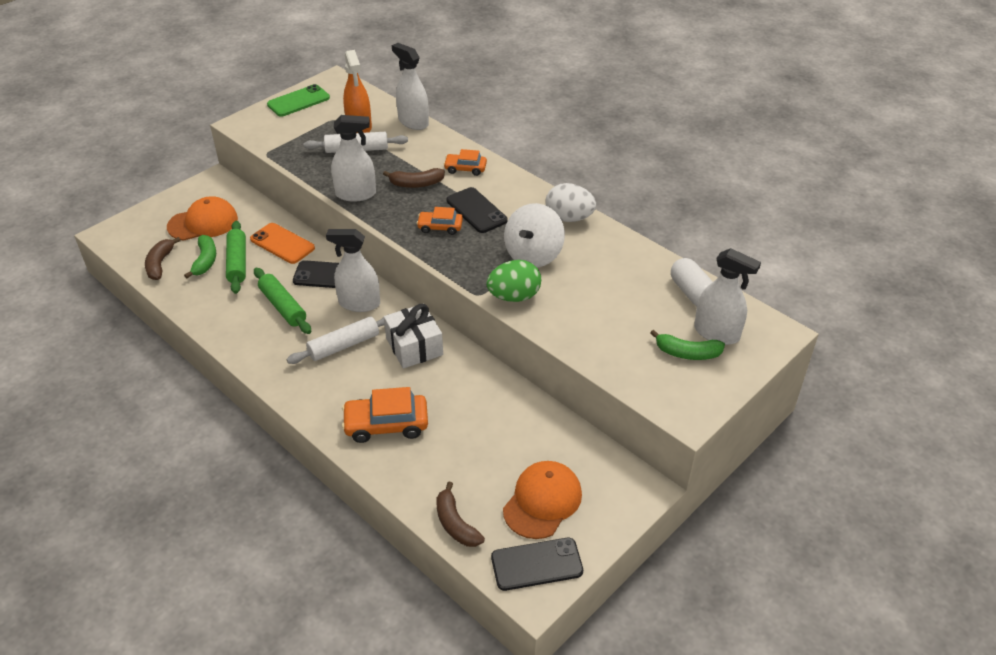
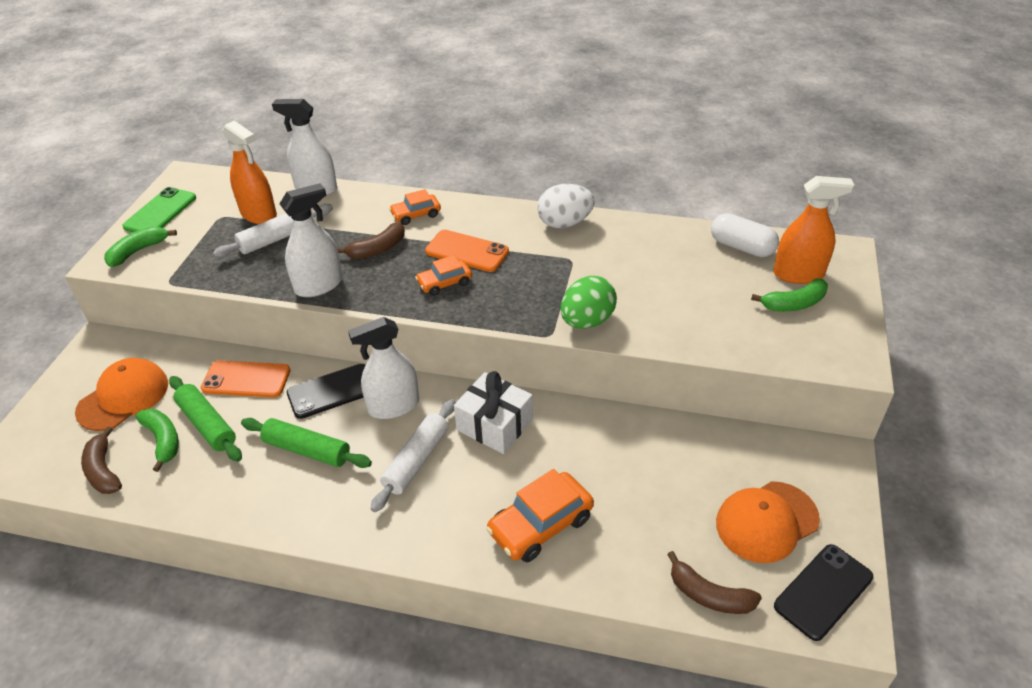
camera: 30 degrees left, 0 degrees up
black phone [446,187,508,233] -> orange phone [425,230,509,272]
orange cap [503,461,582,539] -> orange cap turned 120 degrees counterclockwise [716,481,820,563]
white spinning top [504,203,565,268] -> none
white spray bottle [694,248,761,345] -> orange spray bottle [773,176,854,284]
none -> green banana [104,226,177,267]

